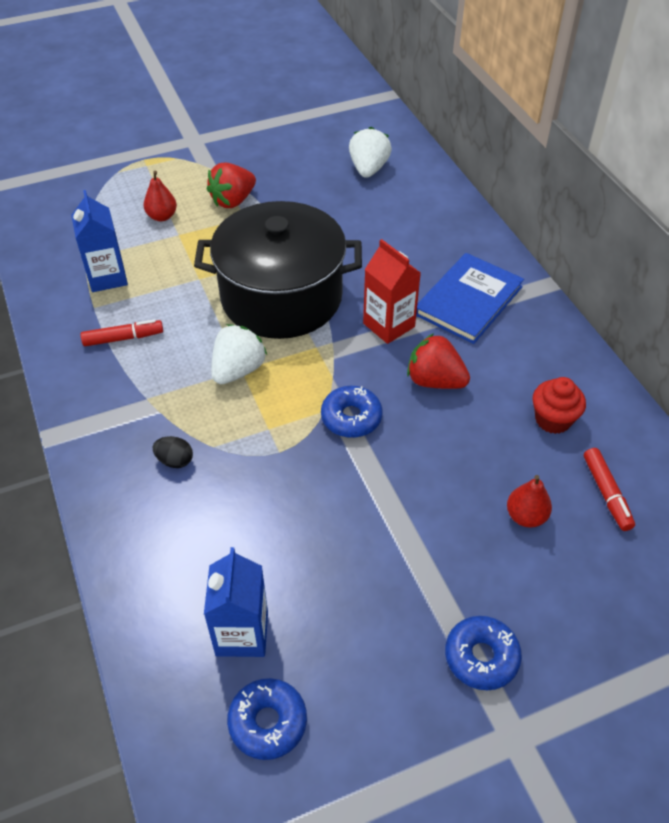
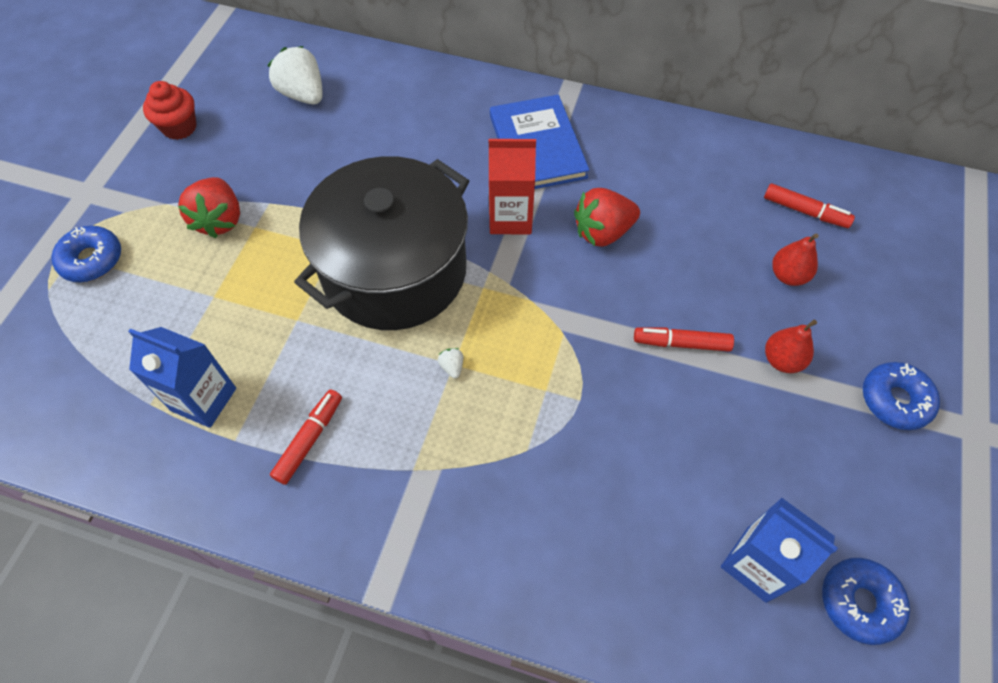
camera: 50 degrees left, 10 degrees up
red pear [143,171,177,221] -> red pear moved to [765,319,817,373]
black egg [153,436,193,468] -> none
white strawberry [211,324,267,384] -> white strawberry [438,348,463,378], size x0.41
blue donut [321,386,383,438] -> blue donut moved to [51,226,121,282]
red cupcake [533,377,586,434] -> red cupcake moved to [143,81,196,140]
none -> red marker [634,327,734,352]

